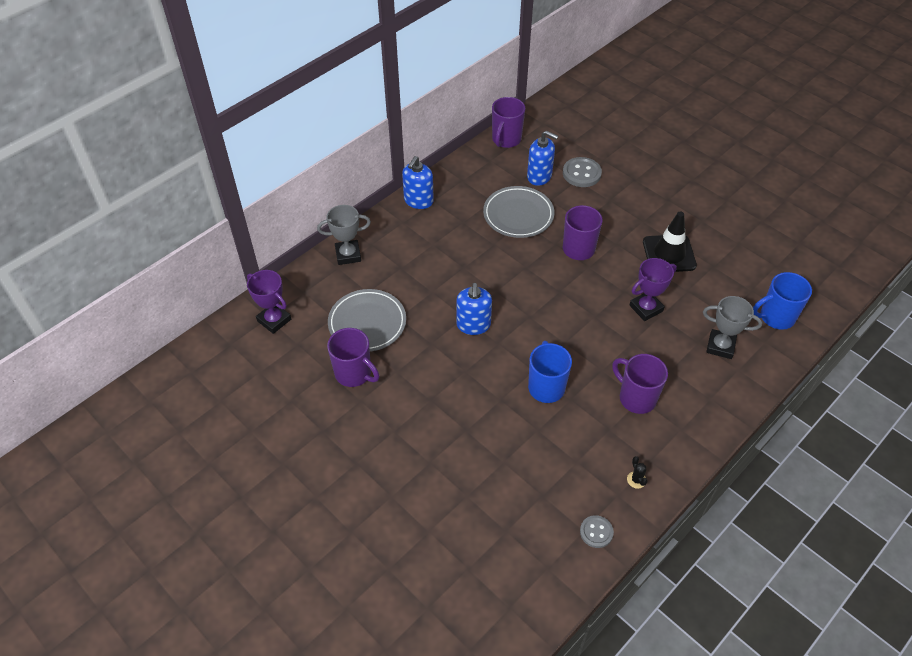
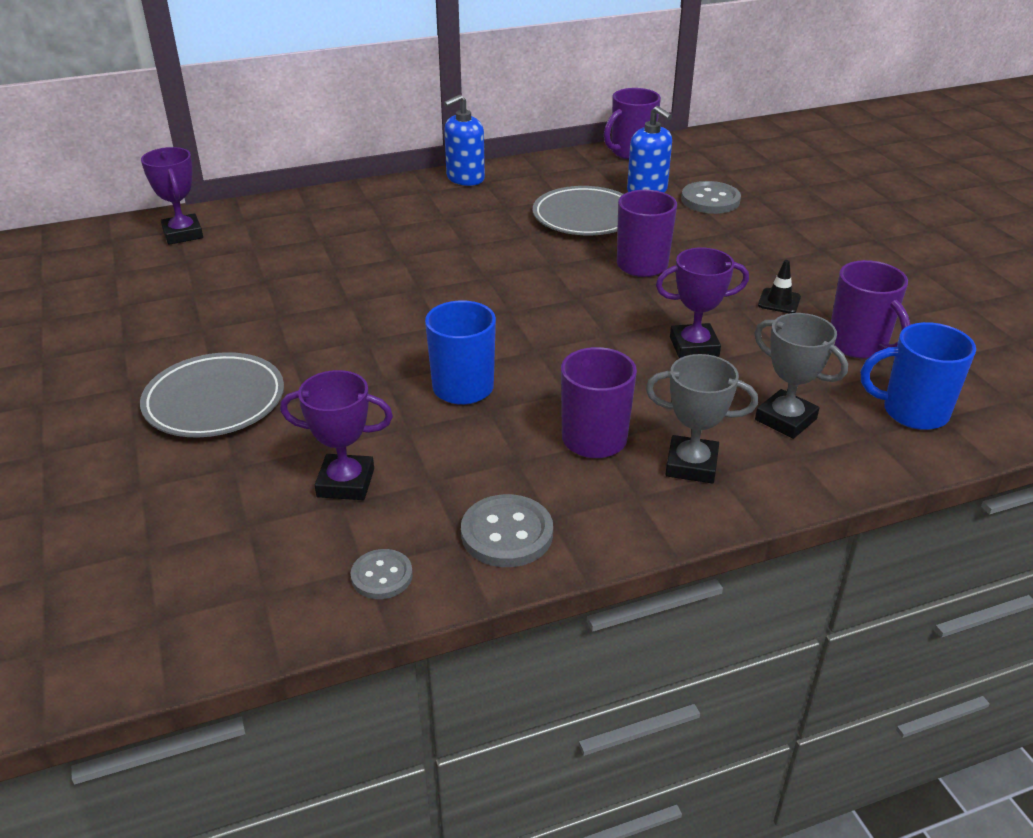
camera: 25 degrees right, 15 degrees down
grey trophy [317,205,371,265] -> grey trophy moved to [646,354,758,483]
purple mug [327,328,379,387] -> purple mug moved to [831,260,910,359]
grey plate [328,289,406,352] -> grey plate moved to [140,352,284,437]
blue soap dispenser [456,283,492,335] -> none
black cactus [627,456,648,489] -> grey button [461,494,553,567]
black traffic cone [643,212,697,272] -> black traffic cone [758,260,801,313], size x0.49
none -> purple trophy [280,370,393,500]

